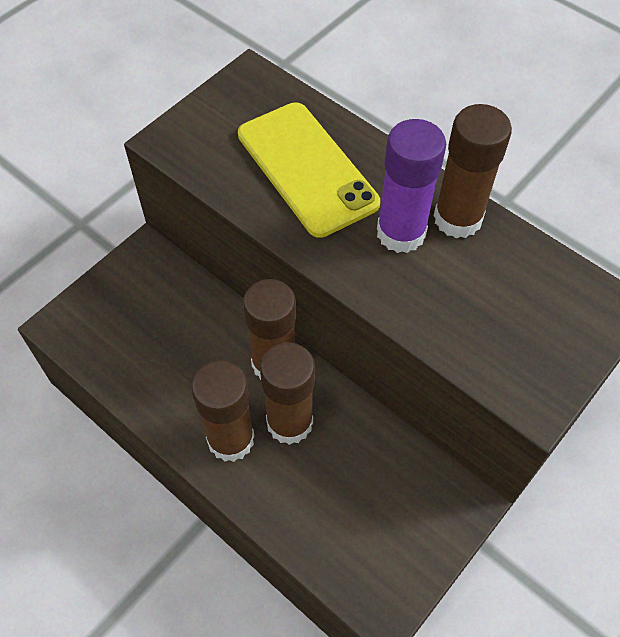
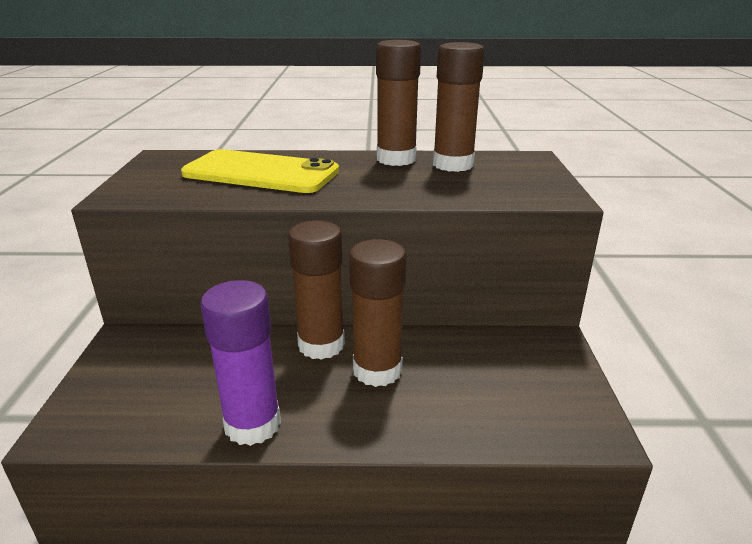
camera: 40 degrees left, 30 degrees down
brown glue stick [191,360,254,462] -> brown glue stick moved to [433,42,485,172]
purple glue stick [377,119,446,253] -> purple glue stick moved to [200,280,281,446]

